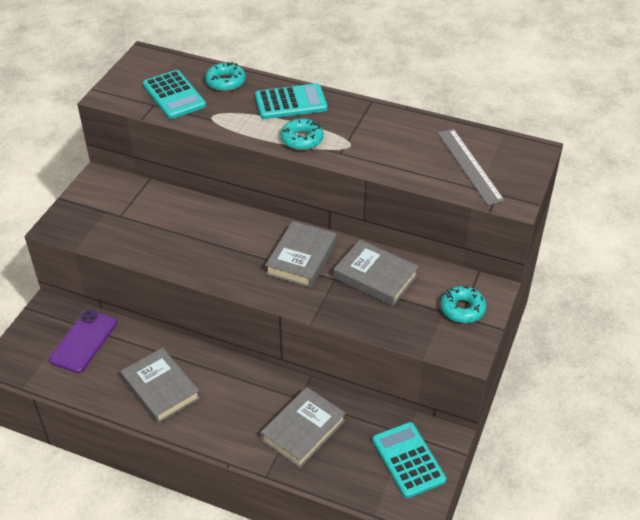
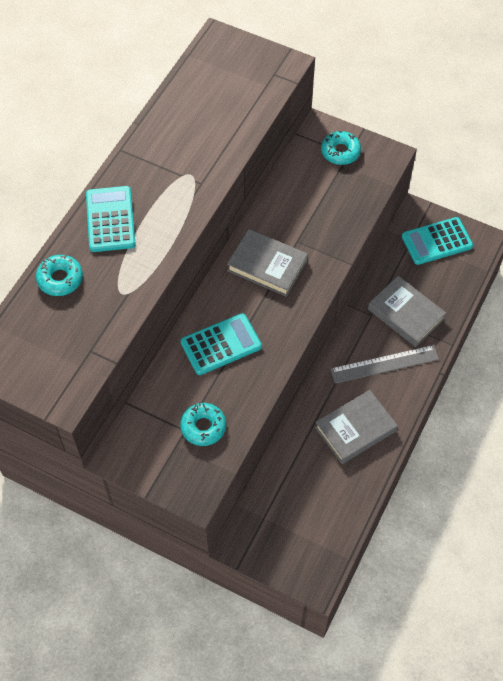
camera: 85 degrees left, 15 degrees up
purple phone [49,310,117,373] -> none
turquoise calculator [143,70,206,119] -> turquoise calculator moved to [181,313,262,375]
turquoise donut [281,118,324,150] -> turquoise donut moved to [180,403,226,446]
grey book [334,240,419,306] -> none
grey ruler [438,129,505,205] -> grey ruler moved to [331,345,439,384]

